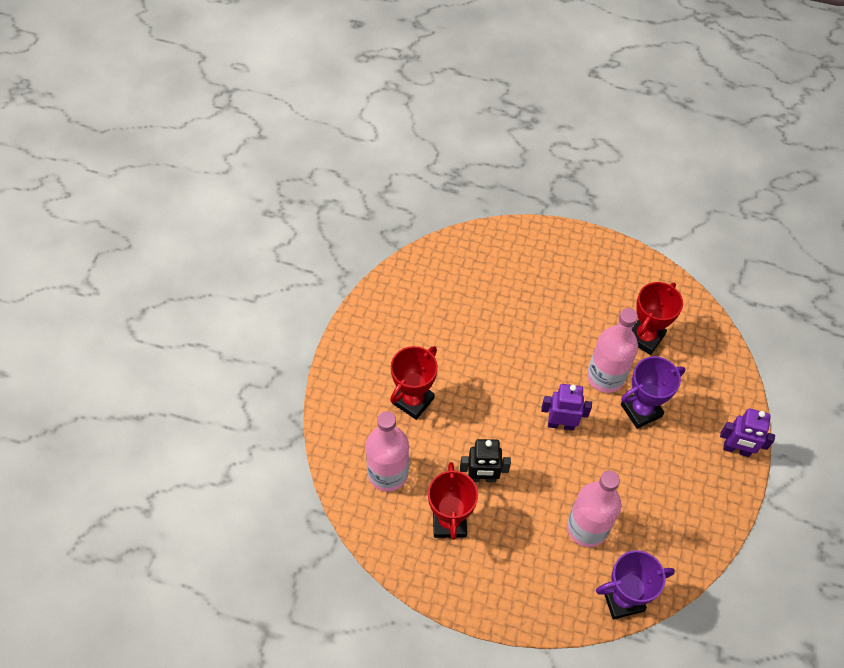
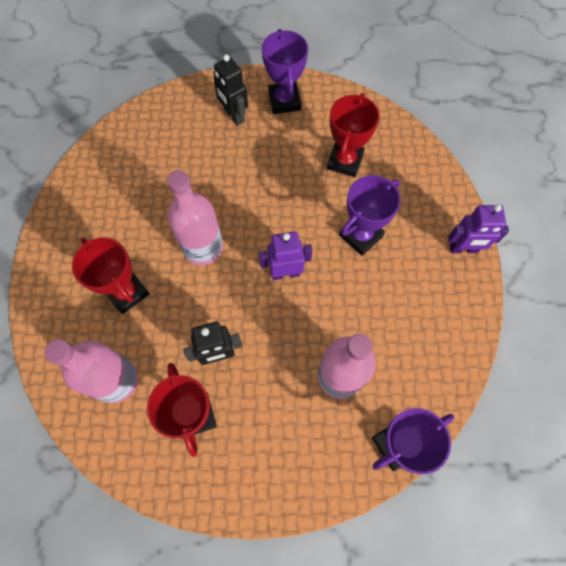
camera: 15 degrees left, 10 degrees up
red trophy [390,346,438,420] -> red trophy turned 60 degrees counterclockwise [72,237,150,314]
pink bottle [587,308,638,393] -> pink bottle moved to [167,170,223,265]
none -> black robot [213,54,248,126]
none -> purple trophy [262,29,308,114]

